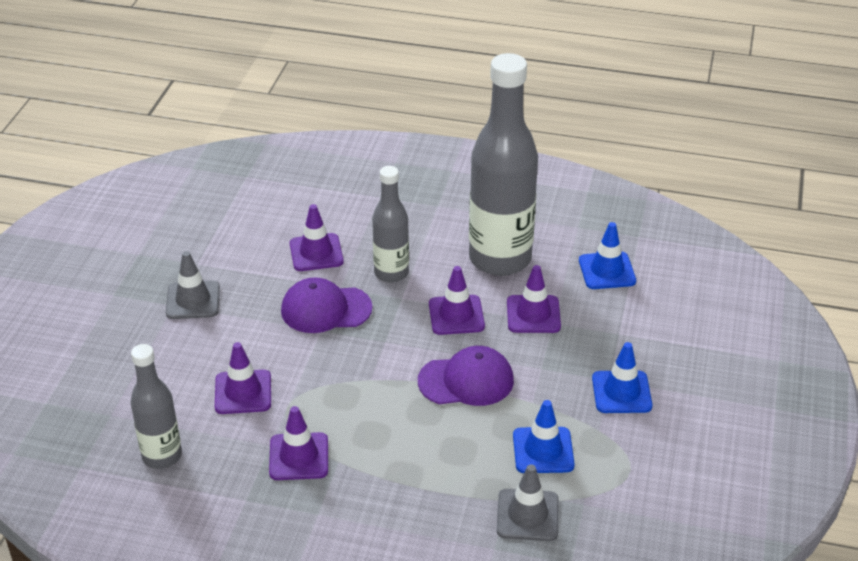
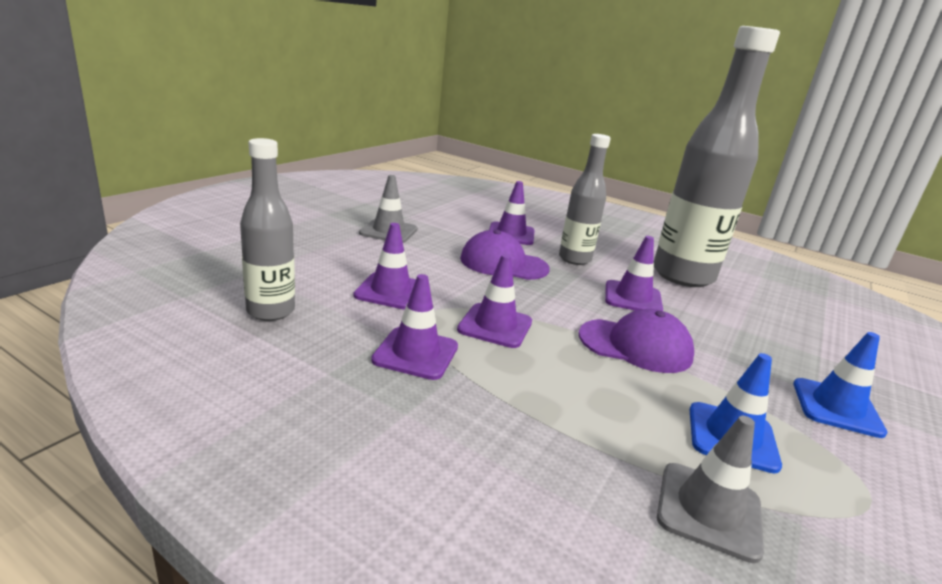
camera: 15 degrees right, 15 degrees down
purple traffic cone [507,265,561,333] -> purple traffic cone moved to [457,254,532,348]
blue traffic cone [579,222,636,289] -> none

